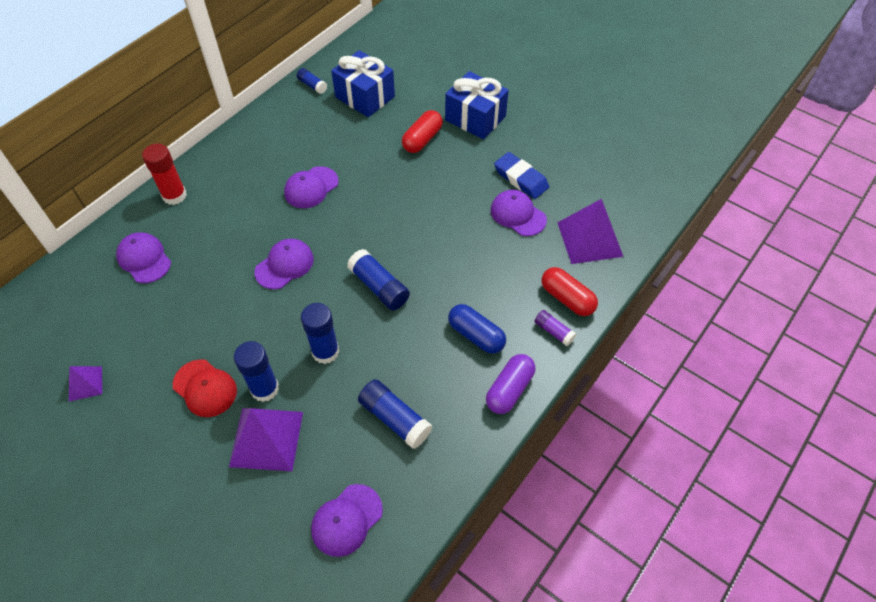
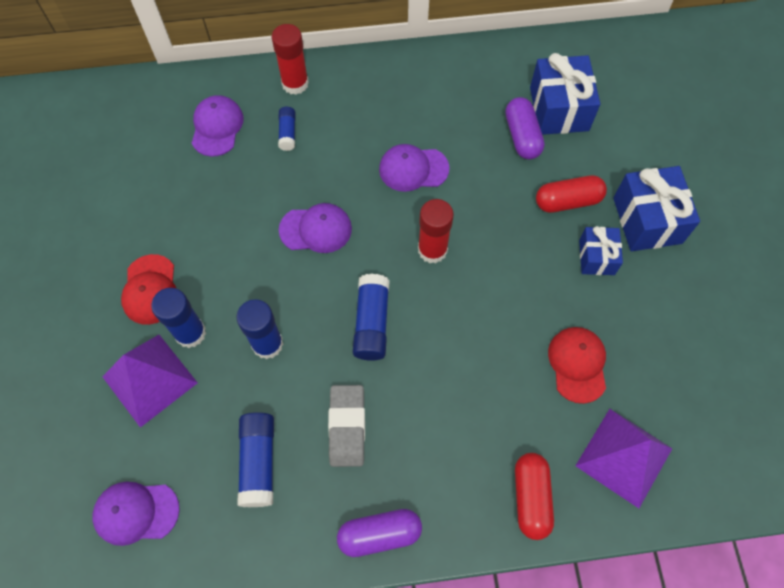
camera: 45 degrees right, 10 degrees up
purple pyramid [69,366,102,402] -> none
blue glue stick [297,68,327,94] -> blue glue stick moved to [278,107,296,151]
blue capsule [448,304,506,354] -> none
purple cap [491,190,547,236] -> red cap [548,327,606,404]
blue eraser [494,152,549,199] -> none
purple glue stick [534,310,576,346] -> none
none -> grey eraser [328,385,365,467]
none -> red glue stick [418,199,454,263]
none -> purple capsule [505,97,544,159]
none -> blue gift [579,226,623,275]

